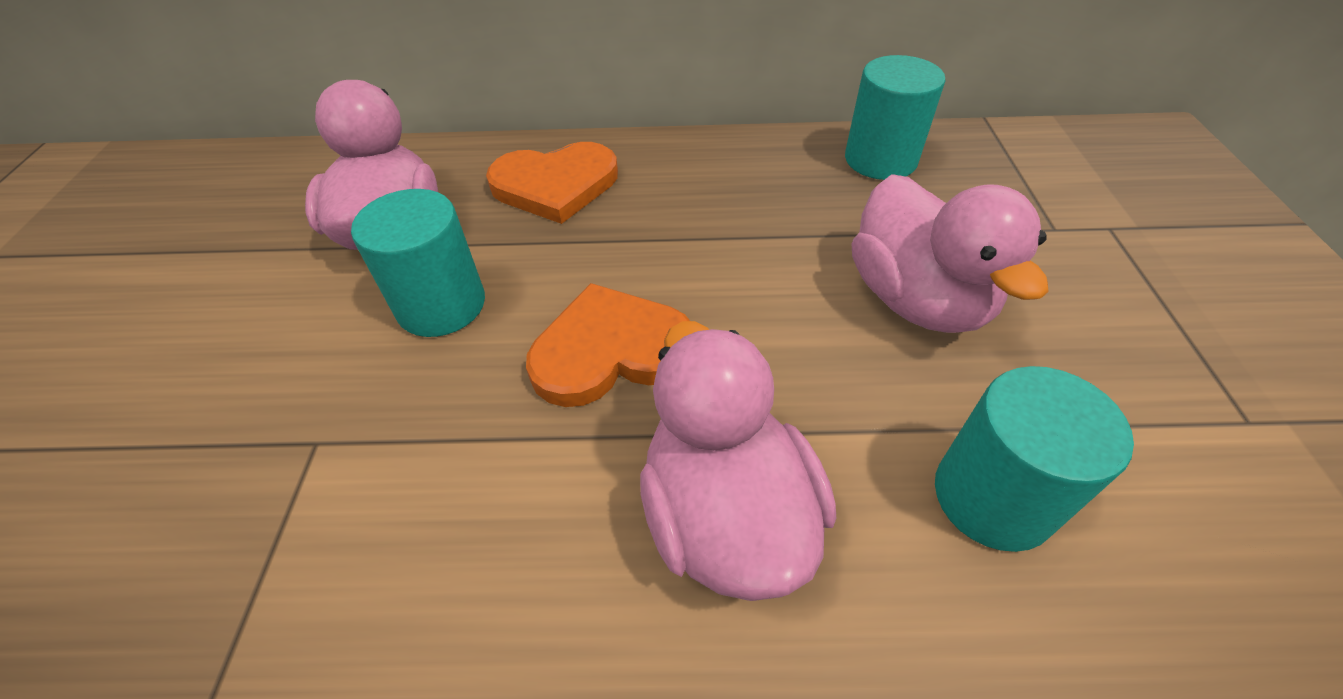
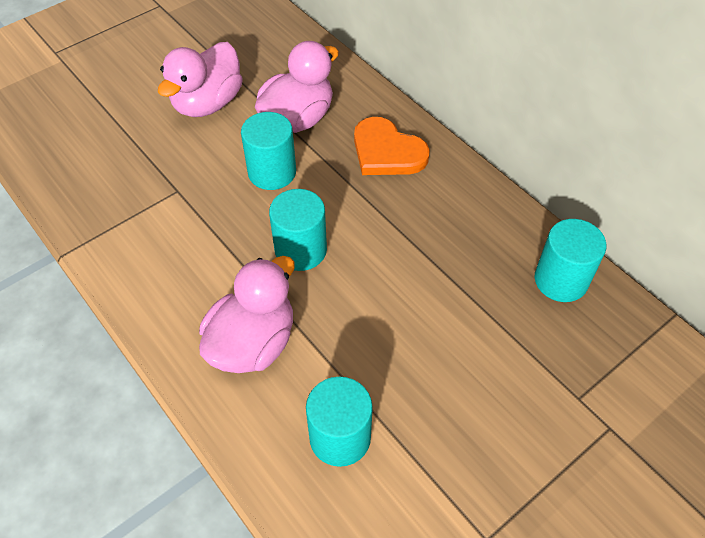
camera: 50 degrees right, 5 degrees up
orange heart [526,283,690,407] -> turquoise cylinder [269,189,327,271]
pink duck [852,174,1049,333] -> pink duck moved to [158,42,243,117]

